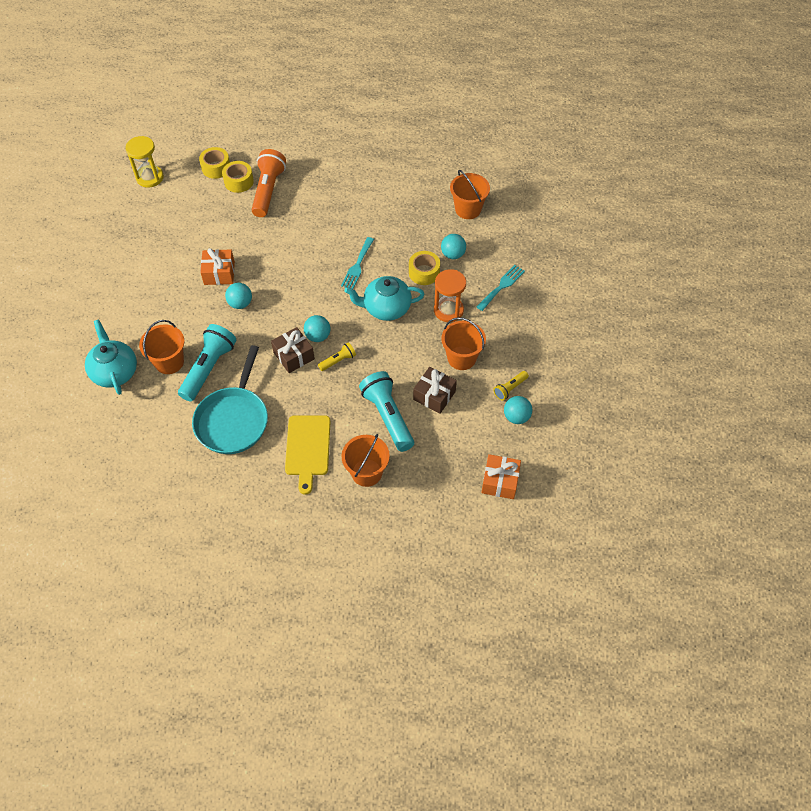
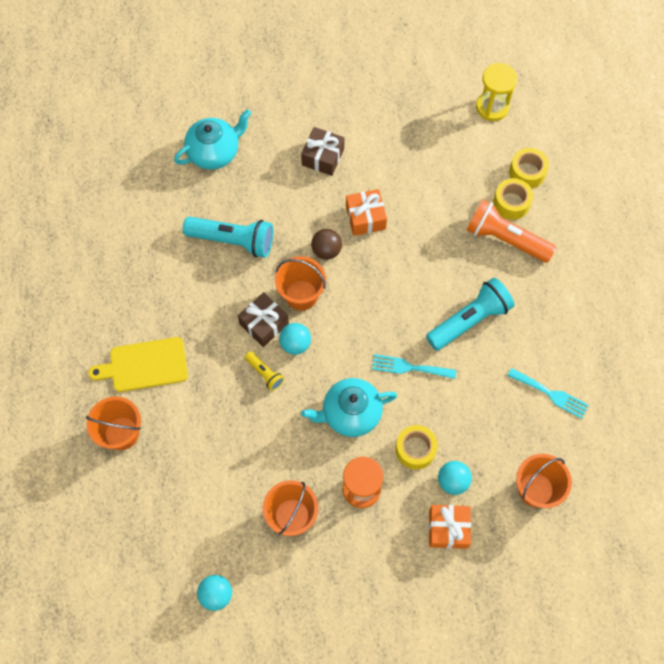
camera: 80 degrees right, 10 degrees up
orange bucket [139,320,184,374] -> orange bucket moved to [275,256,326,311]
turquoise pan [192,345,268,454] -> none
turquoise ball [225,283,252,309] -> brown ball [311,229,342,260]
orange flashlight [252,149,286,217] -> orange flashlight turned 150 degrees counterclockwise [466,199,556,263]
turquoise teapot [344,276,425,321] -> turquoise teapot turned 90 degrees counterclockwise [301,378,397,437]
turquoise flashlight [359,371,414,452] -> turquoise flashlight moved to [426,278,515,351]
brown gift [413,367,457,414] -> brown gift moved to [301,127,345,176]
turquoise fork [477,265,525,311] -> turquoise fork moved to [507,368,589,419]
orange gift [481,454,521,499] -> orange gift moved to [429,505,471,549]
yellow flashlight [494,371,529,400] -> none

